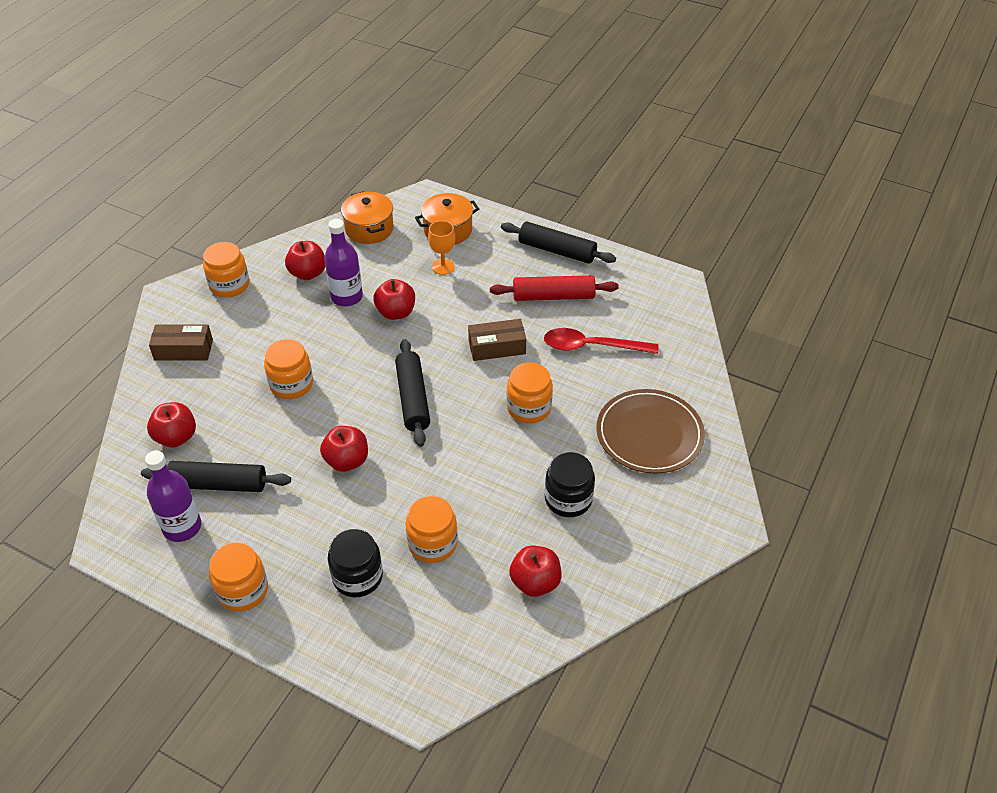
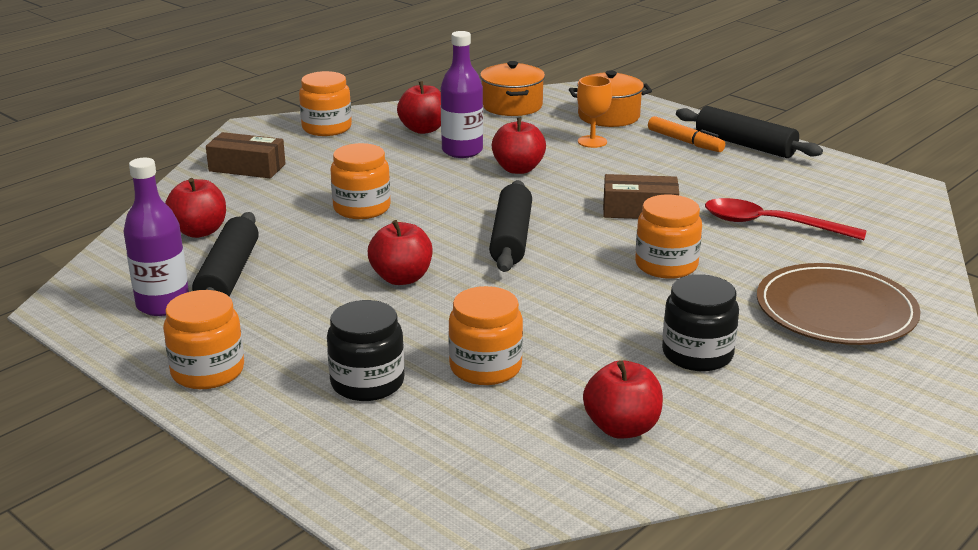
camera: 15 degrees right, 20 degrees down
black rolling pin [141,461,291,492] -> black rolling pin turned 75 degrees clockwise [192,212,259,296]
red rolling pin [490,275,619,301] -> none
none -> orange marker [648,116,725,152]

